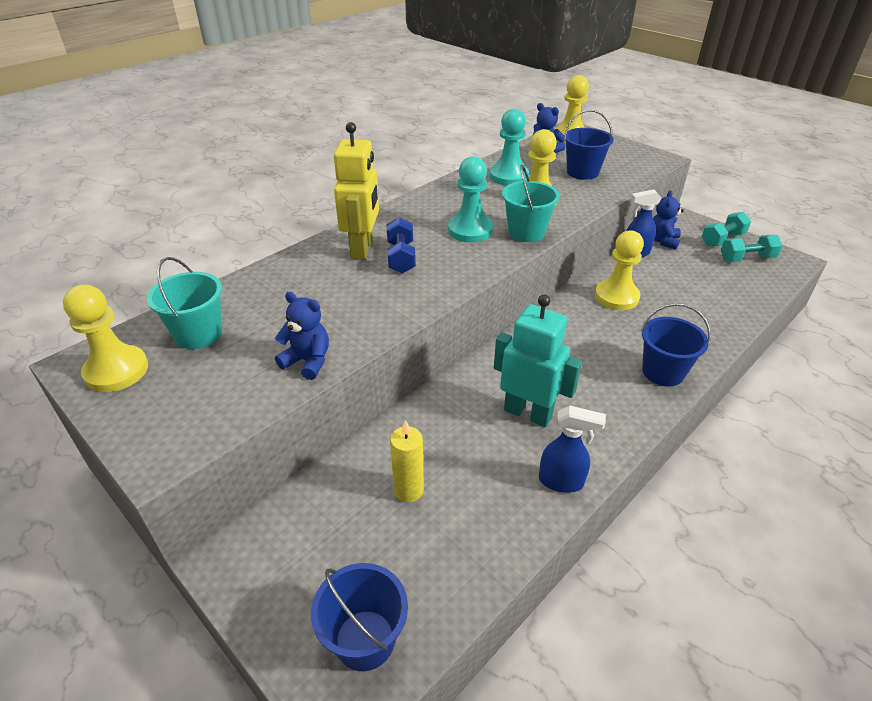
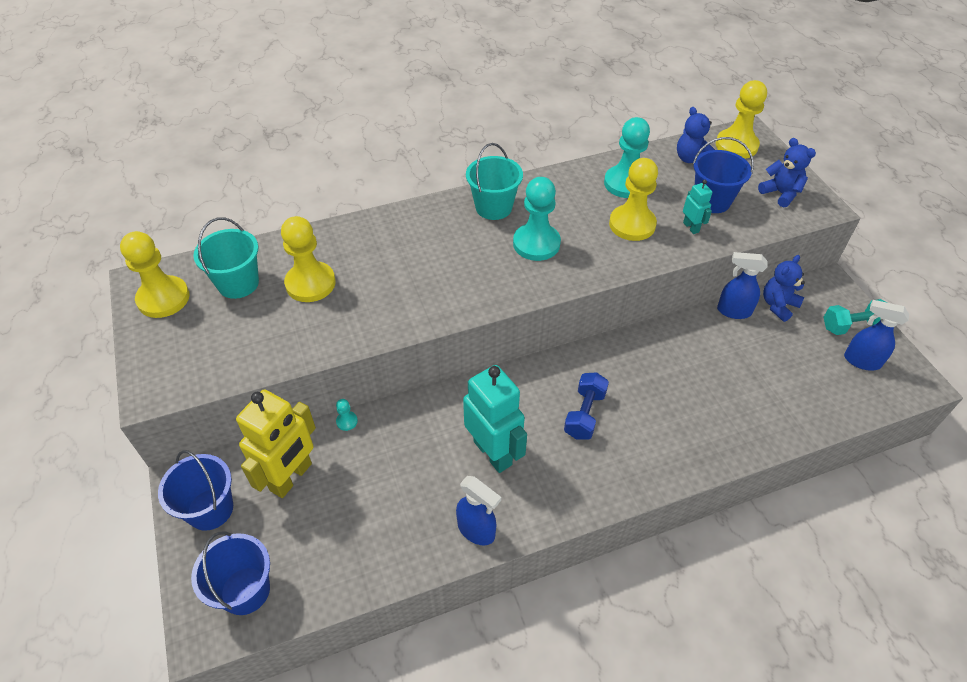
camera: 25 degrees right, 10 degrees up
blue teddy bear [275,292,329,380] -> blue teddy bear moved to [758,138,816,207]
yellow robot [334,122,379,260] -> yellow robot moved to [236,389,316,498]
blue dumbbell [386,217,416,273] -> blue dumbbell moved to [564,372,609,439]
yellow candle [390,420,424,502] -> none
turquoise bucket [502,165,560,242] -> turquoise bucket moved to [466,143,523,220]
yellow pawn [595,230,644,310] -> yellow pawn moved to [281,216,336,302]
blue bucket [641,303,711,386] -> blue bucket moved to [158,450,233,531]
turquoise dumbbell [721,235,782,262] -> blue spray bottle [844,300,909,370]
none -> turquoise pawn [336,399,358,431]
none -> turquoise robot [683,180,712,234]

